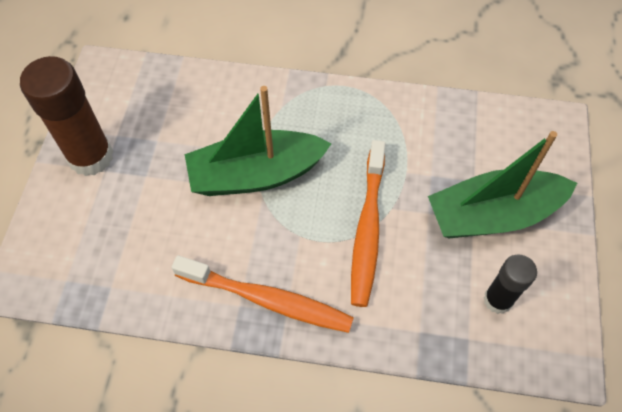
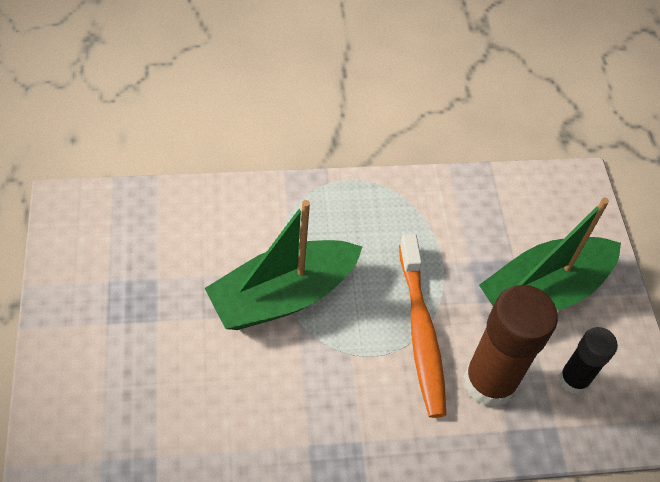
camera: 20 degrees left, 5 degrees down
brown glue stick [20,56,113,176] -> brown glue stick moved to [463,285,558,407]
orange toothbrush [171,255,354,333] -> none

